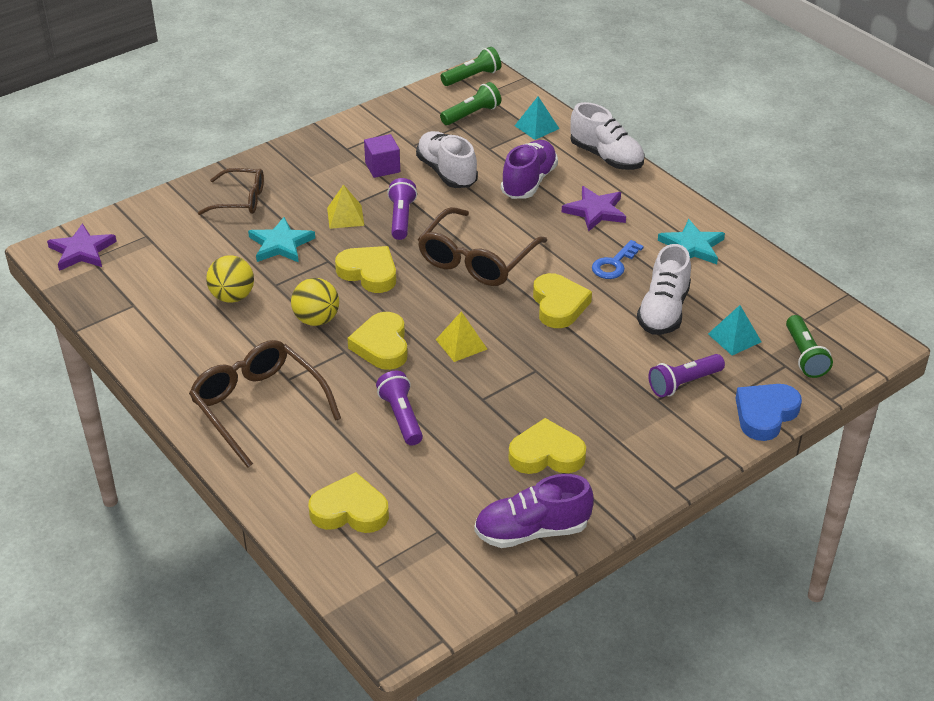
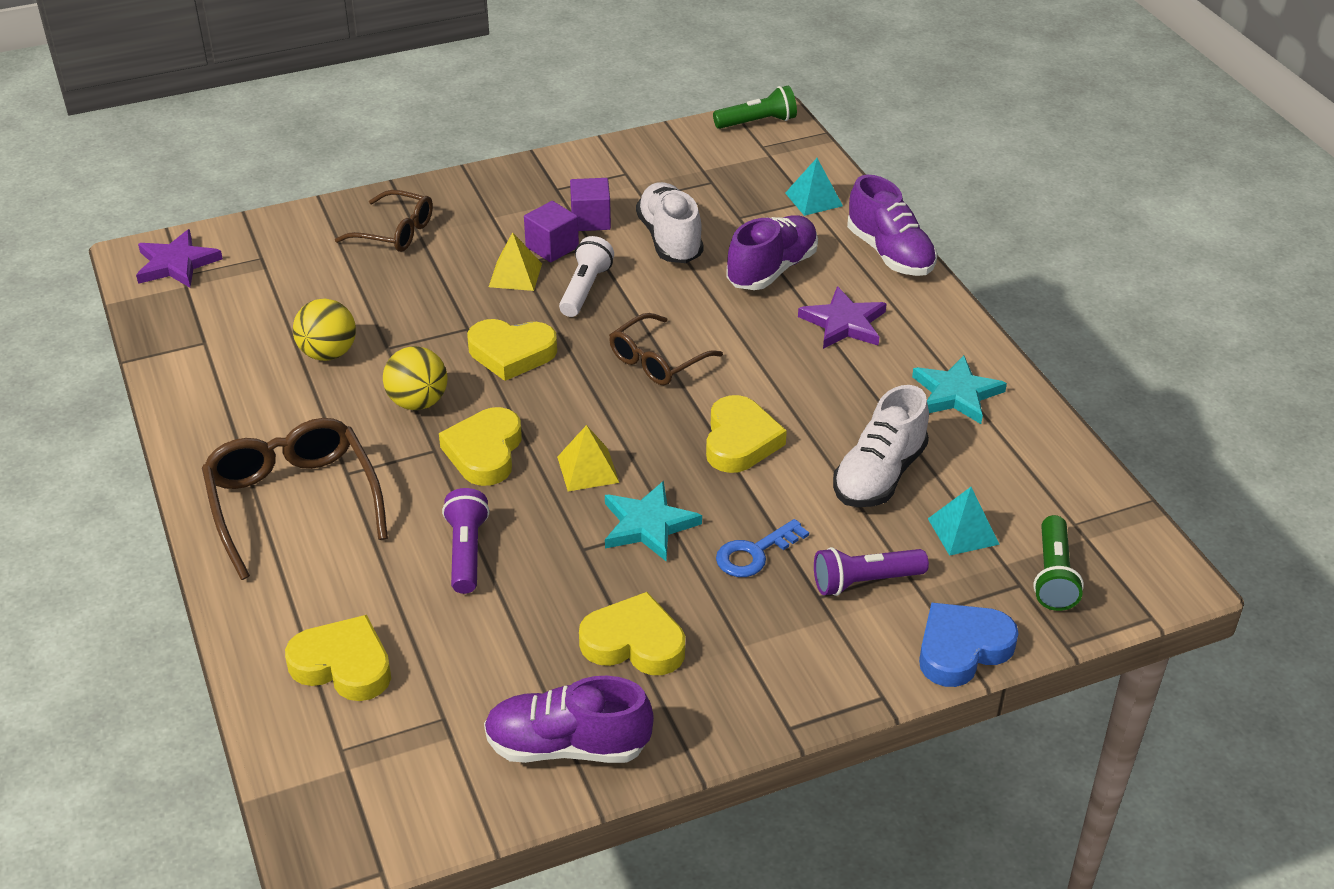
camera: 15 degrees right, 0 degrees up
turquoise star [248,217,315,263] -> turquoise star moved to [605,481,702,561]
yellow heart [335,246,396,293] -> yellow heart turned 135 degrees clockwise [467,319,557,381]
purple flashlight [387,178,417,240] -> white flashlight [559,236,614,317]
brown glasses [418,207,547,286] -> brown glasses [609,313,723,385], size x0.63
green flashlight [440,82,501,125] -> none
white shoe [570,102,644,170] -> purple shoe [847,175,937,276]
blue key [592,240,644,279] -> blue key moved to [716,519,809,577]
none -> purple cube [524,201,579,262]

